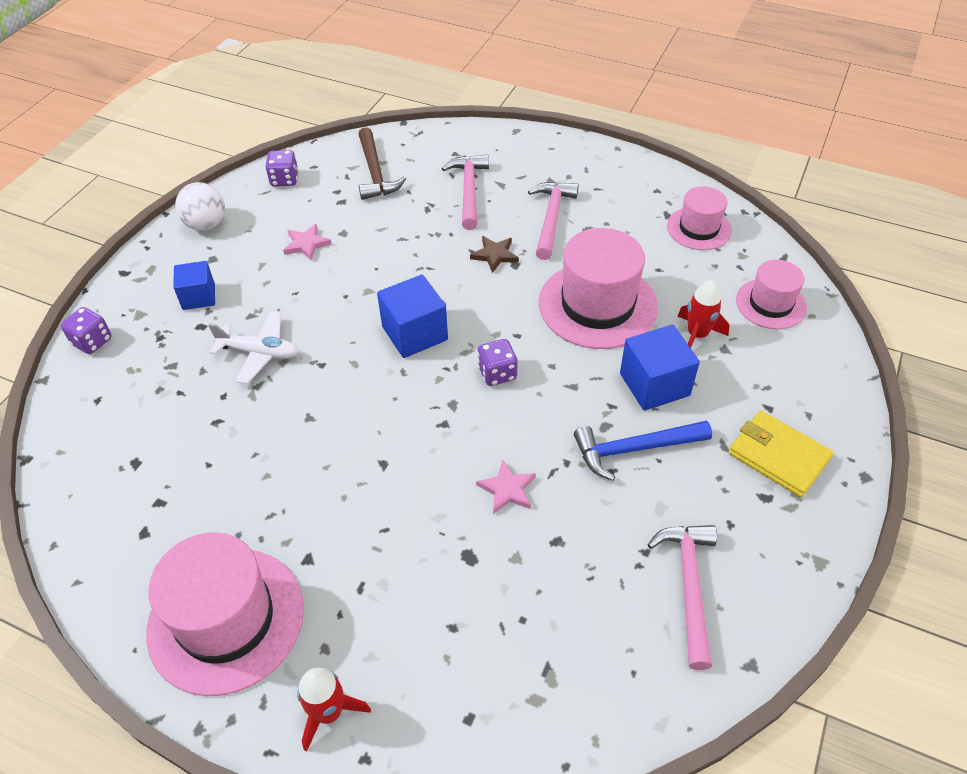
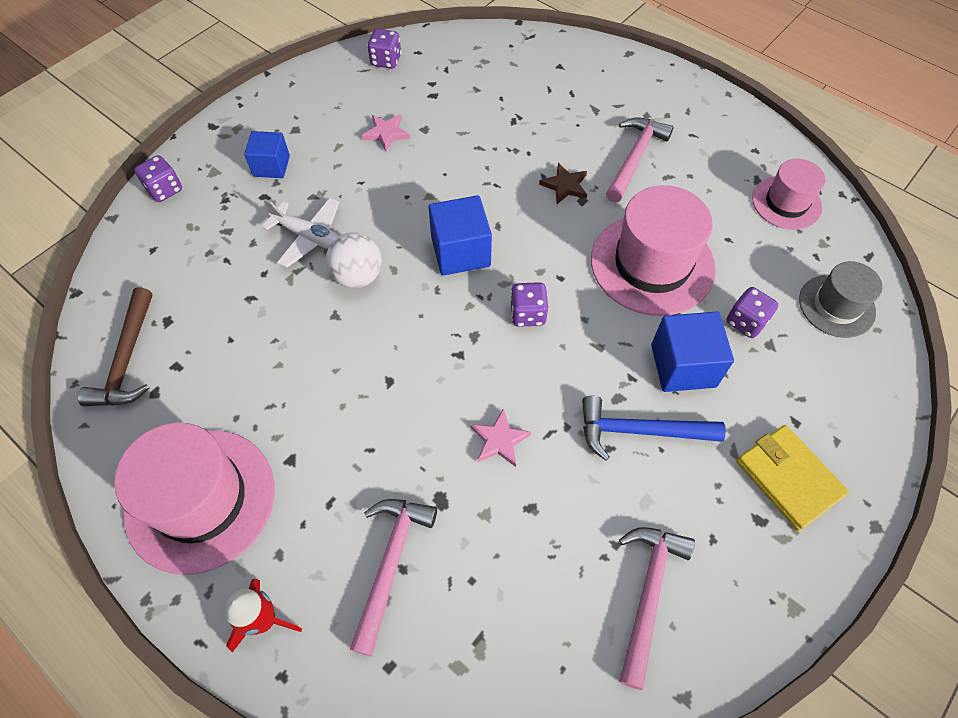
camera: 15 degrees right, 10 degrees up
white ball [175,182,225,231] -> white ball moved to [326,232,382,288]
brown hammer [358,127,406,200] -> brown hammer moved to [78,287,152,406]
pink hammer [441,155,489,230] -> pink hammer moved to [350,499,437,656]
red rocket [677,280,729,348] -> purple dice [726,287,778,338]
pink hat [736,260,807,329] -> grey hat [799,261,882,338]

